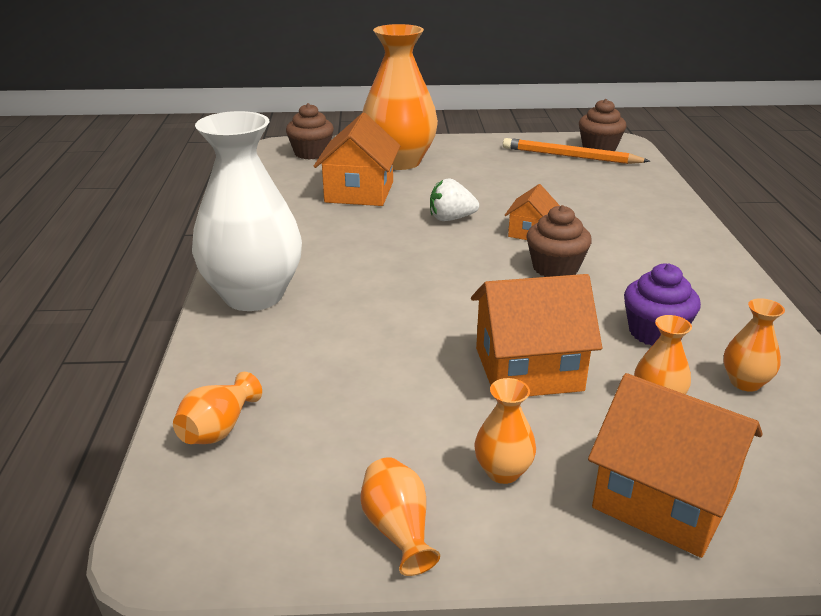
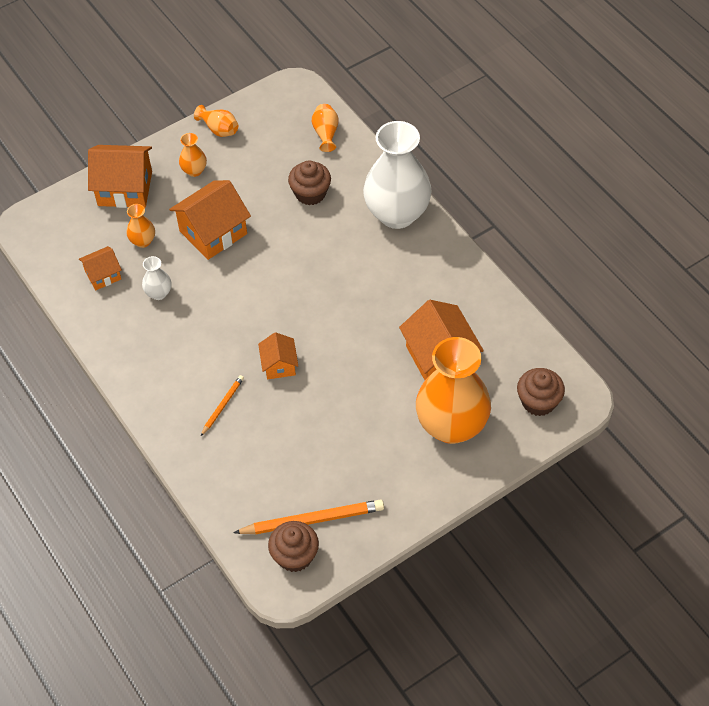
camera: 150 degrees right, 25 degrees up
white strawberry [430,178,479,221] -> none
brown cupcake [526,205,592,277] -> brown cupcake moved to [288,160,331,205]
purple cupcake [624,264,701,346] -> white vase [142,256,171,300]
orange vase [724,298,785,392] -> orange house [79,246,122,290]
none -> orange pencil [201,375,244,436]

